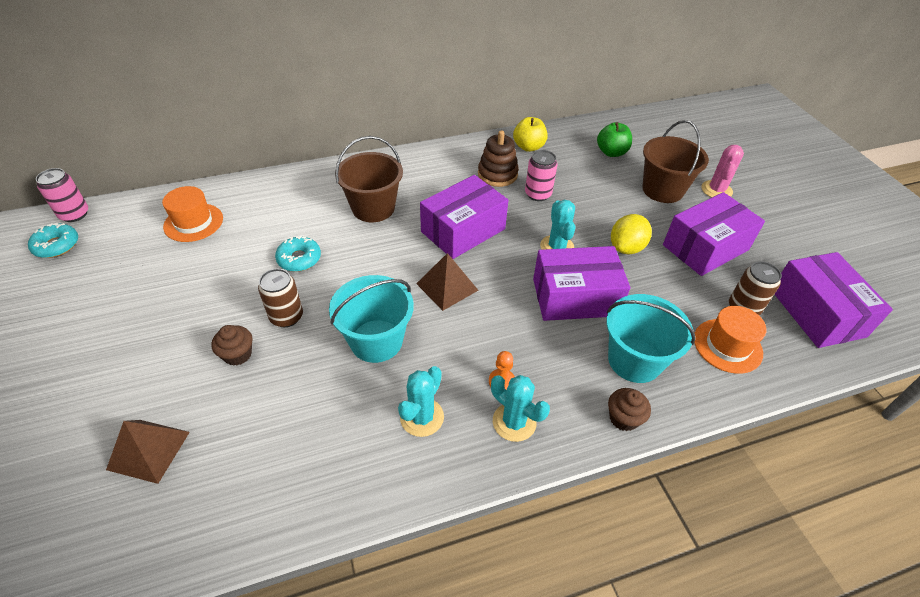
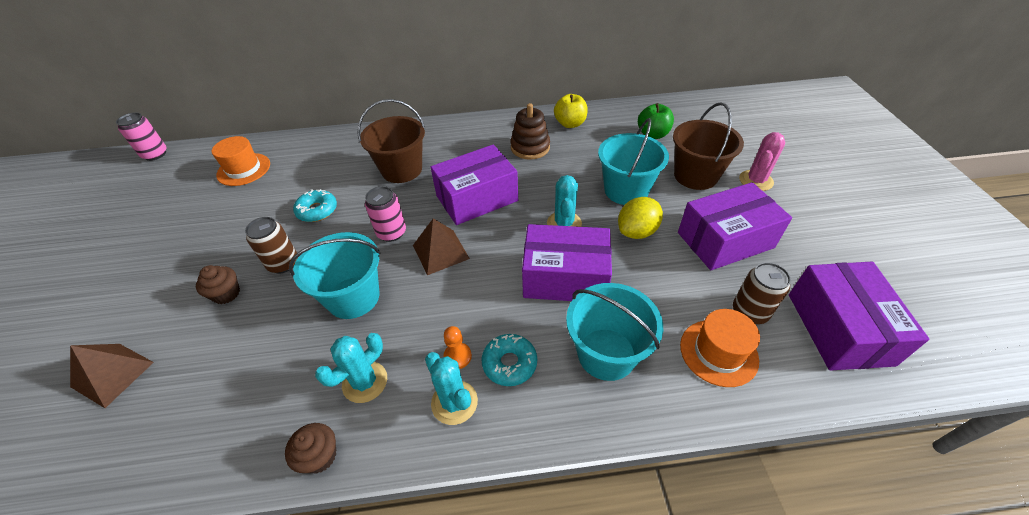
camera: 15 degrees right, 0 degrees up
turquoise donut [28,223,78,258] -> turquoise donut moved to [482,334,537,386]
pink can [525,150,558,201] -> pink can moved to [365,186,406,242]
brown cupcake [608,388,651,431] -> brown cupcake moved to [285,423,336,474]
none -> turquoise bucket [598,118,669,205]

